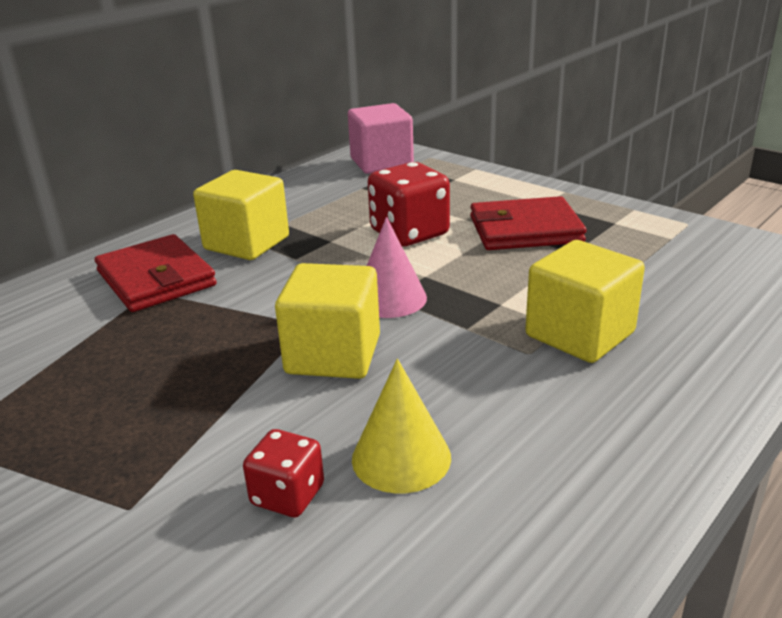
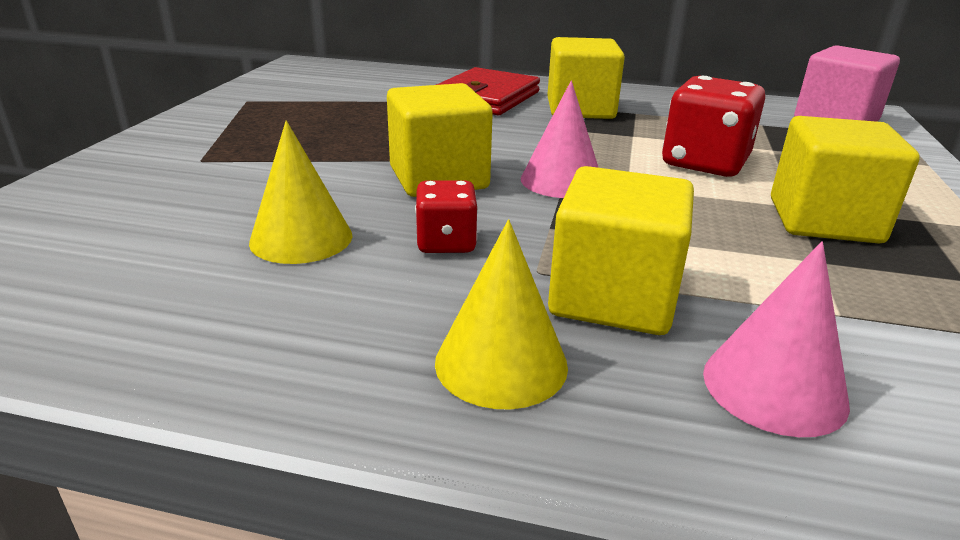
camera: 60 degrees right, 0 degrees up
red dice [243,429,324,517] -> red dice moved to [415,180,478,253]
red wallet [470,196,587,250] -> yellow cube [771,116,920,243]
none -> yellow cone [435,220,568,409]
none -> pink cone [703,241,850,437]

